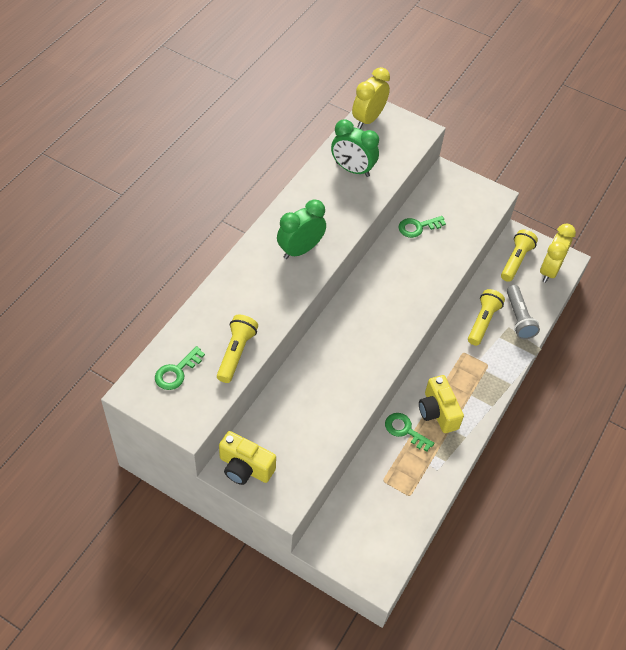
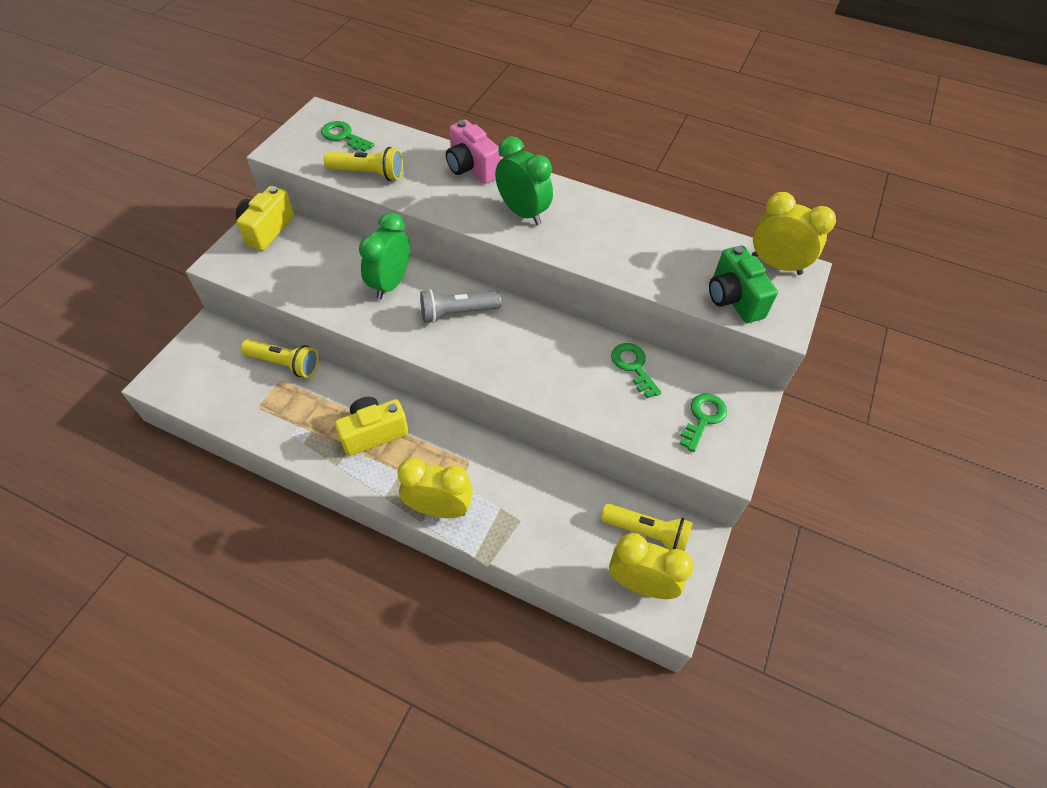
camera: 85 degrees right, 0 degrees up
green clock [331,119,379,177] -> green clock moved to [359,212,410,299]
green key [385,413,434,452] -> green key moved to [680,393,727,452]
yellow flashlight [468,289,505,346] -> yellow flashlight moved to [241,339,319,378]
grey flashlight [507,285,540,339] -> grey flashlight moved to [420,289,501,323]
none -> yellow clock [397,458,473,518]
none -> pink camera [446,120,501,184]
none -> green camera [709,245,778,323]

